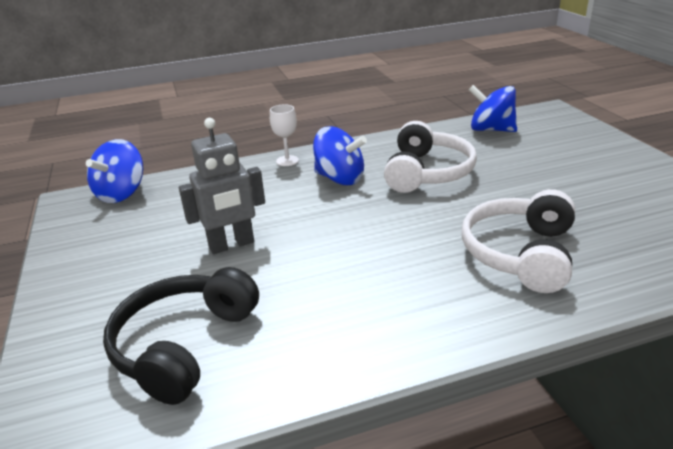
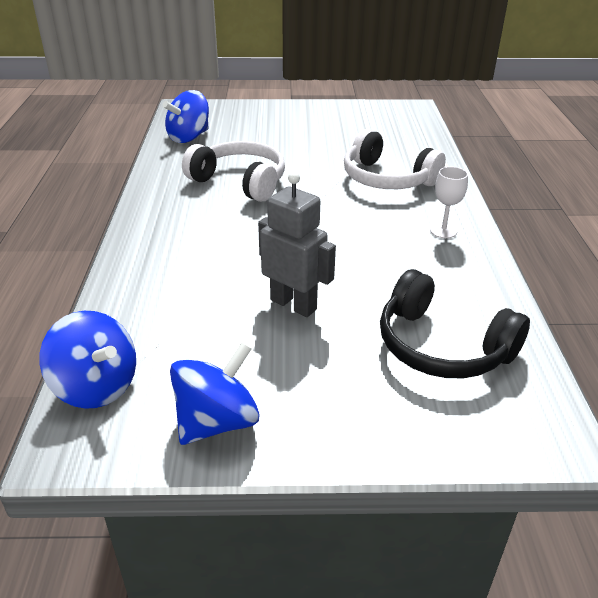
camera: 75 degrees left, 5 degrees up
grey robot [179,118,265,254] -> grey robot turned 45 degrees counterclockwise [258,172,336,317]
white goblet [270,104,299,166] -> white goblet moved to [430,167,468,238]
blue spinning top [313,126,367,185] -> blue spinning top moved to [170,342,260,445]

